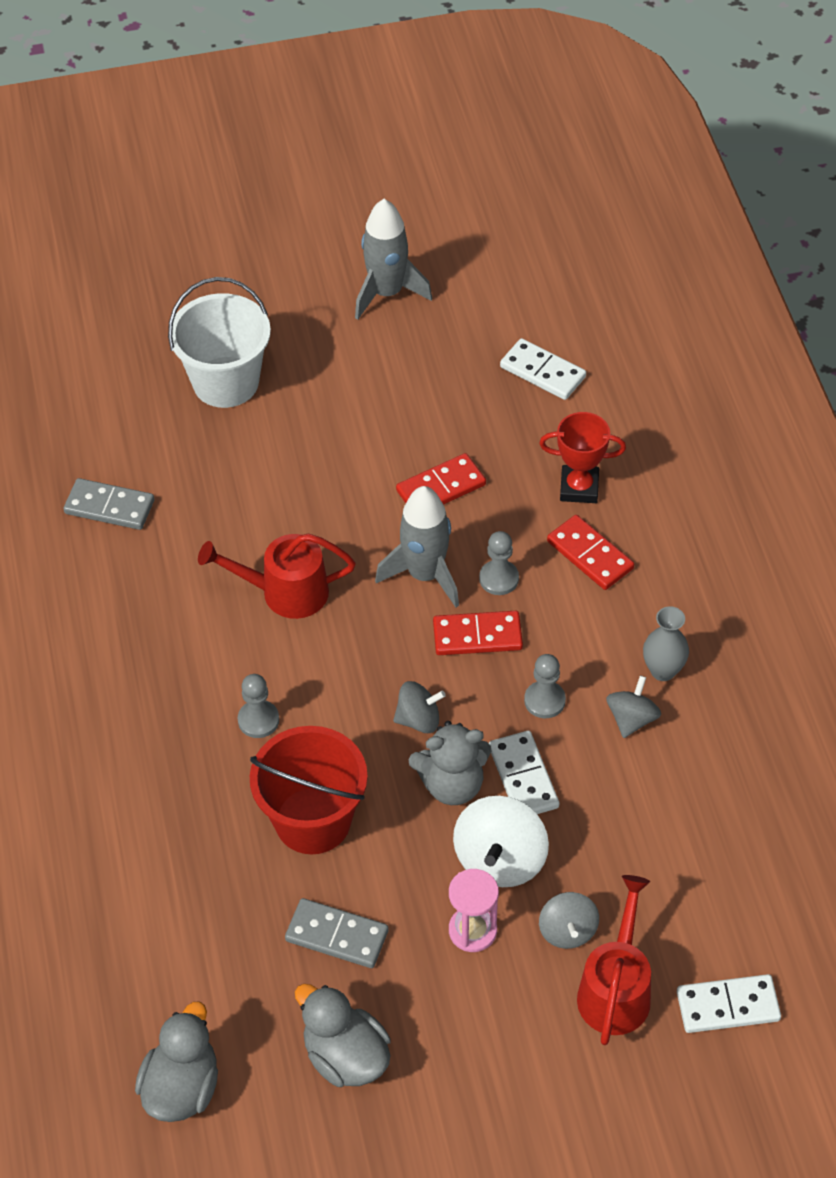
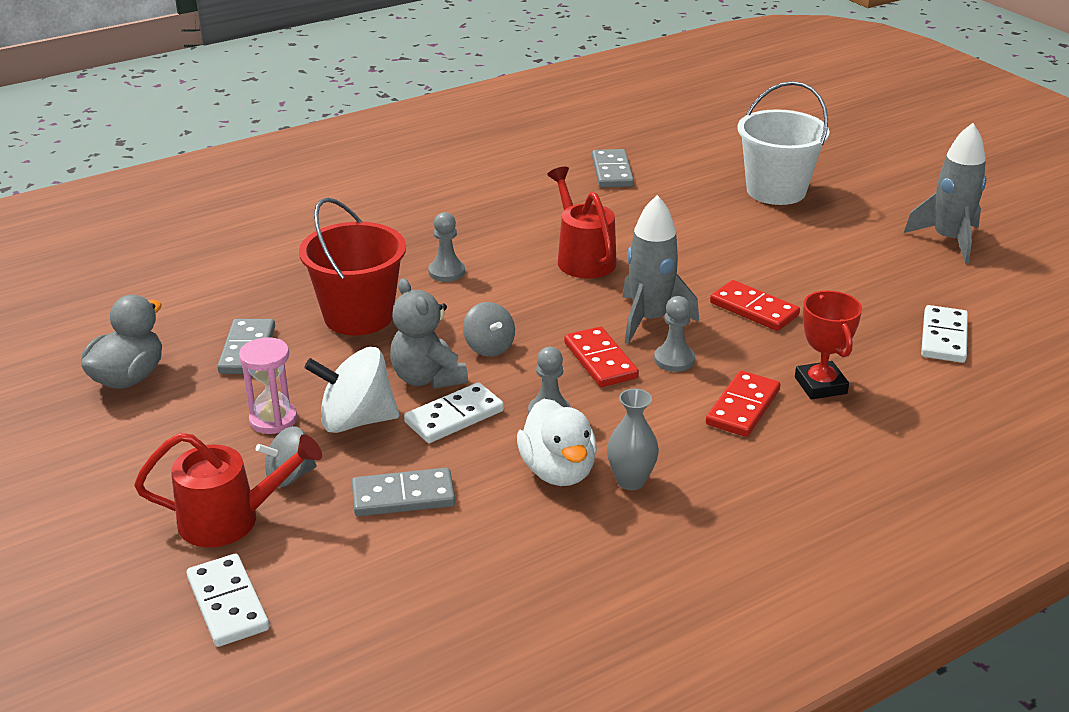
camera: 70 degrees right, 20 degrees down
grey duck [135,1002,218,1122] -> none
grey spinning top [606,675,661,738] -> white duck [517,399,597,486]
none -> grey domino [352,468,455,517]

